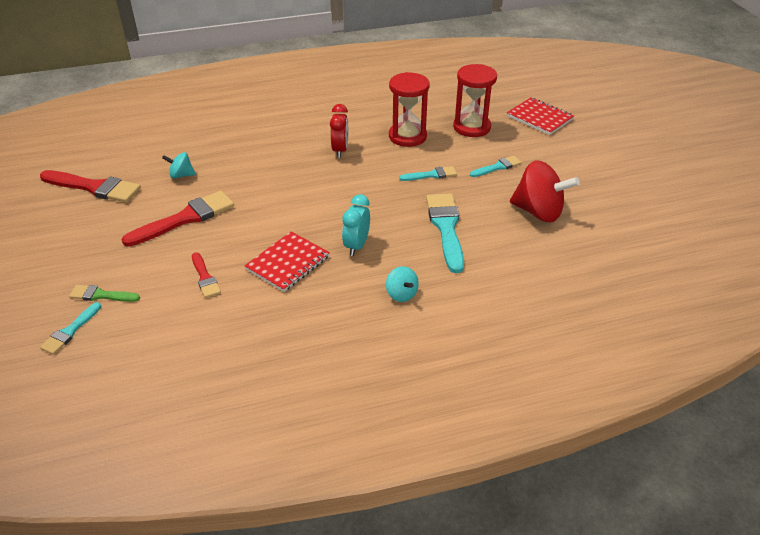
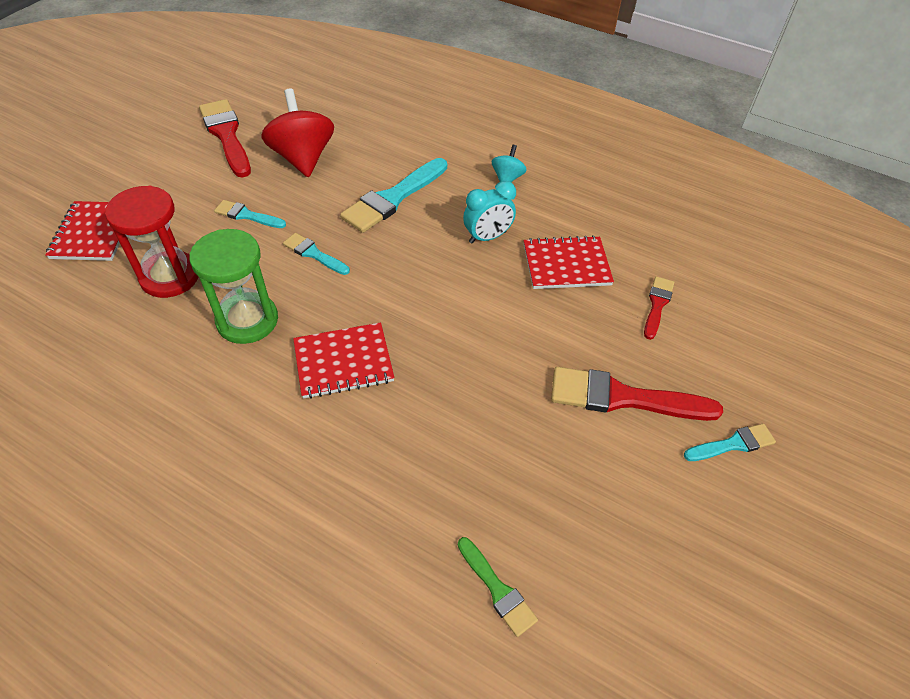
camera: 135 degrees left, 10 degrees up
red brush [40,170,141,203] -> red brush moved to [199,99,251,177]
turquoise brush [40,302,101,355] -> turquoise brush moved to [684,423,776,461]
green brush [69,285,140,302] -> green brush moved to [458,537,538,637]
turquoise spinning top [162,152,196,179] -> none
red clock [330,104,348,158] -> red notebook [293,322,394,399]
red hourglass [389,72,430,147] -> green hourglass [189,229,278,344]

